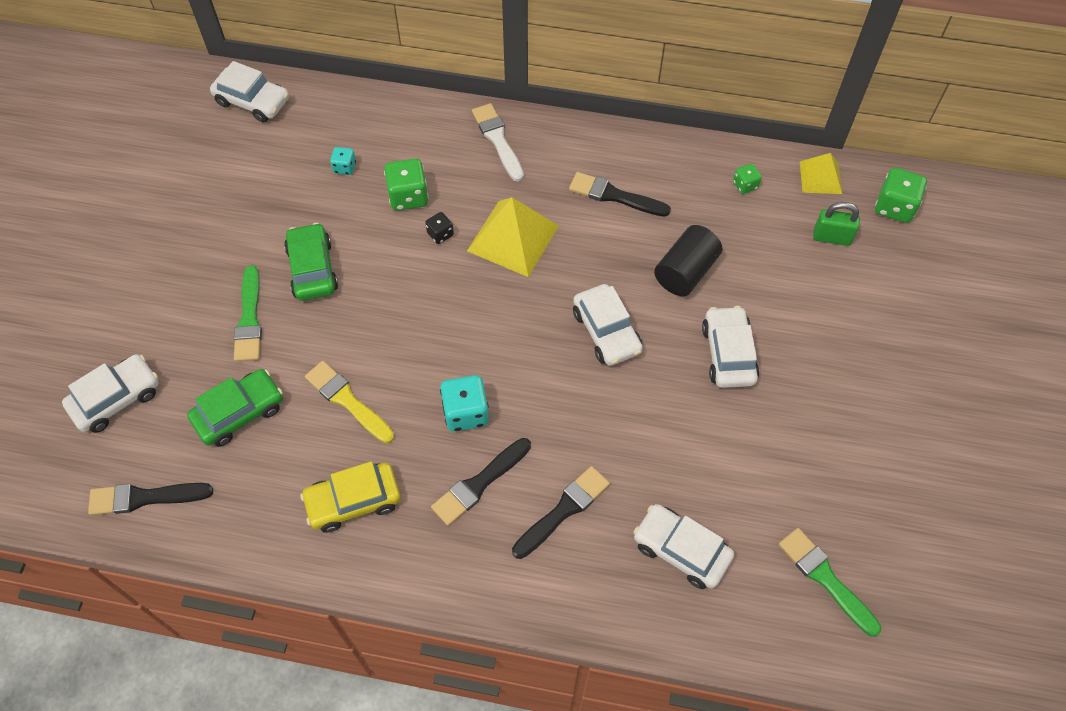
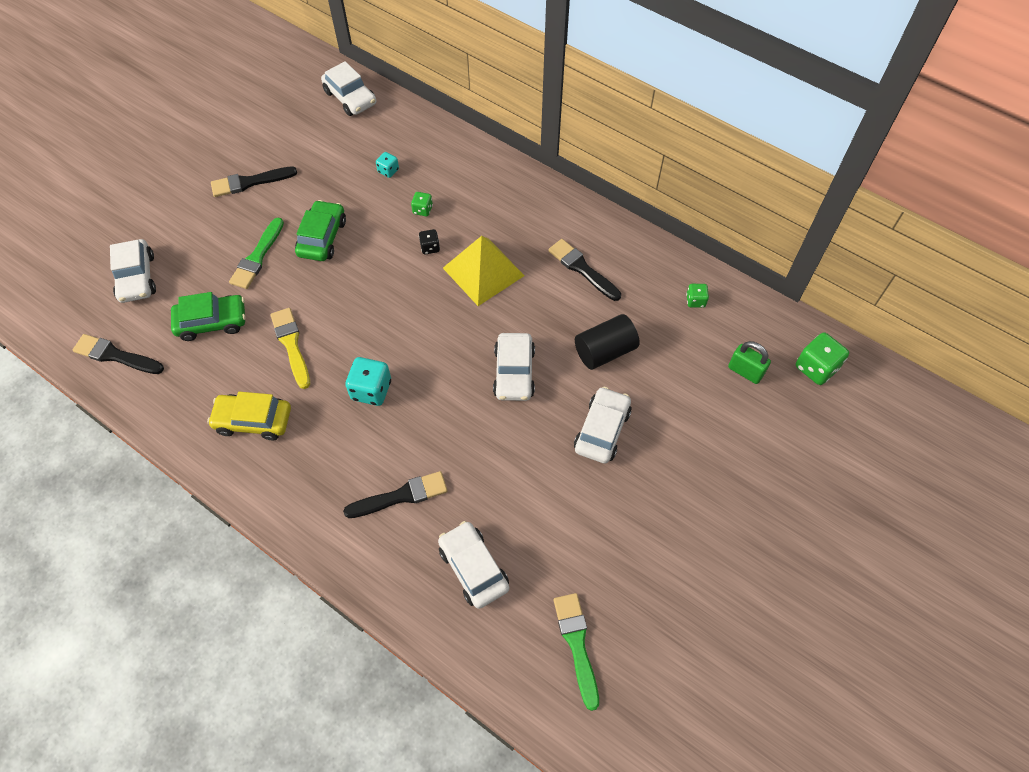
camera: 25 degrees right, 0 degrees up
white car [62,354,159,433] -> white car turned 90 degrees clockwise [110,239,156,303]
green dice [384,158,429,211] -> green dice [411,192,433,216], size x0.56
black brush [431,438,531,526] -> black brush moved to [211,167,297,197]
white brush [472,103,524,182] -> none
yellow pyramid [800,153,842,194] -> none

